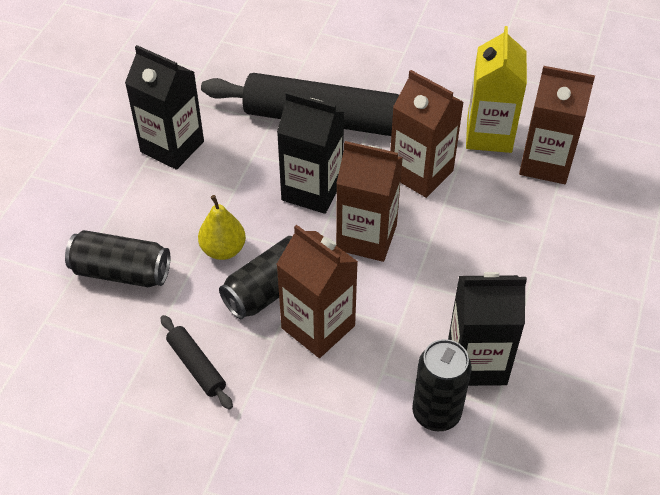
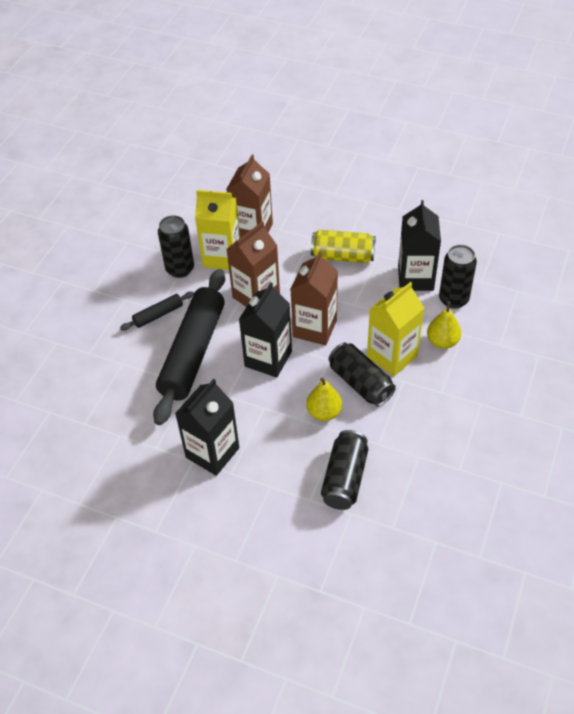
camera: 85 degrees left, 0 degrees up
black rolling pin [161,315,233,410] -> black rolling pin moved to [120,291,194,331]
brown carton [277,225,358,358] -> yellow carton [367,282,424,376]
none -> black can [158,215,194,278]
none -> yellow can [311,230,376,263]
none -> yellow pear [427,301,461,349]

